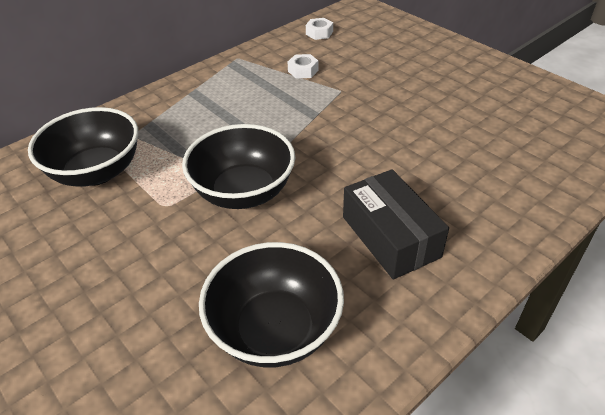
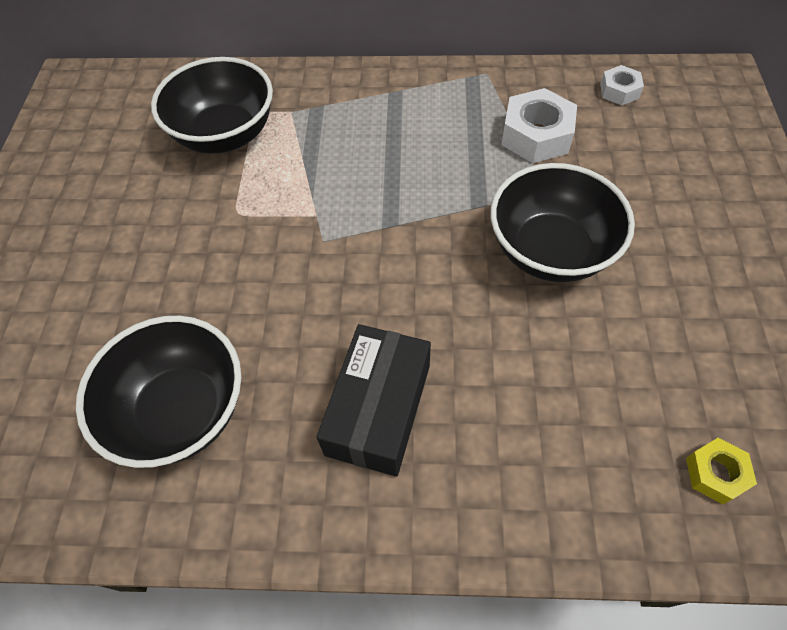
camera: 45 degrees right, 15 degrees up
black bowl [182,124,295,209] -> black bowl moved to [490,163,635,282]
white nut [288,54,319,78] -> white nut [501,88,577,163], size x1.76
none -> yellow nut [686,438,757,504]

